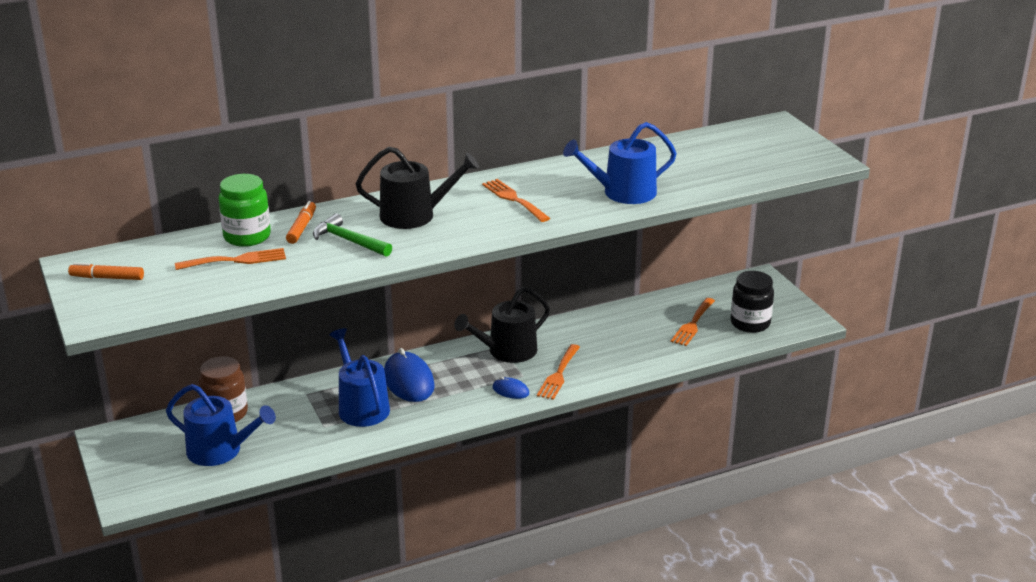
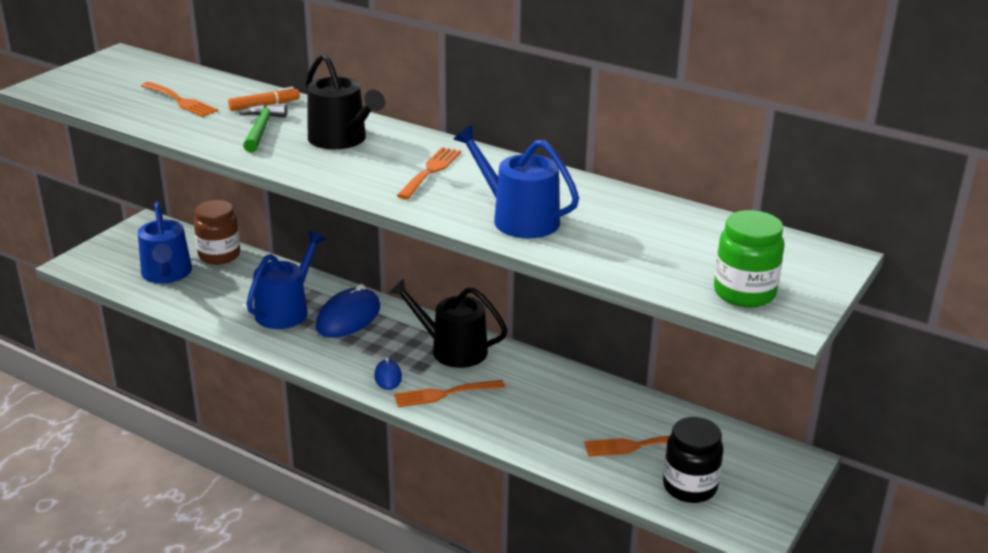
camera: 55 degrees right, 0 degrees up
orange marker [68,263,144,280] -> none
green jar [218,174,271,247] -> green jar moved to [714,210,785,307]

